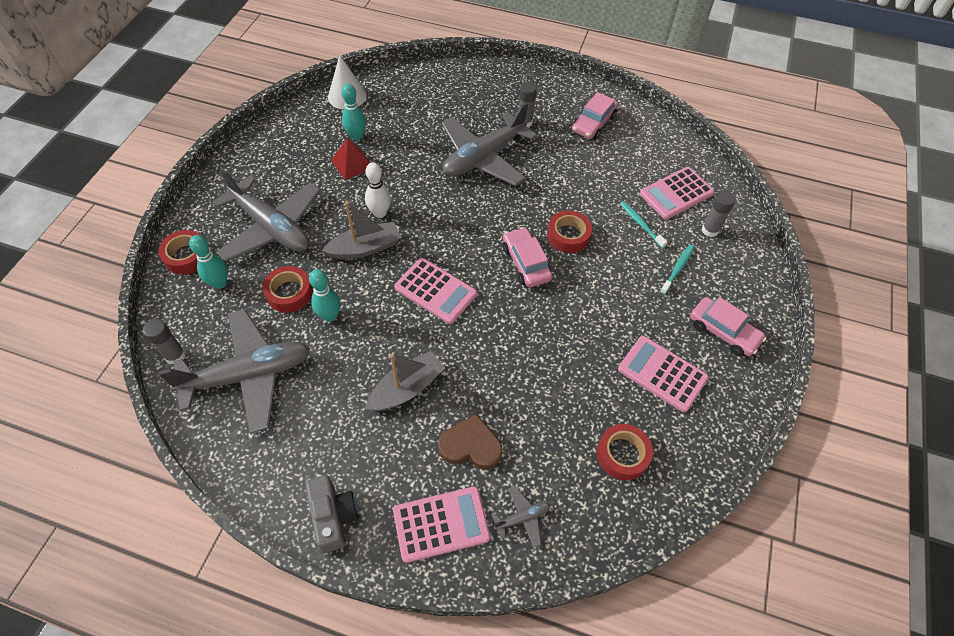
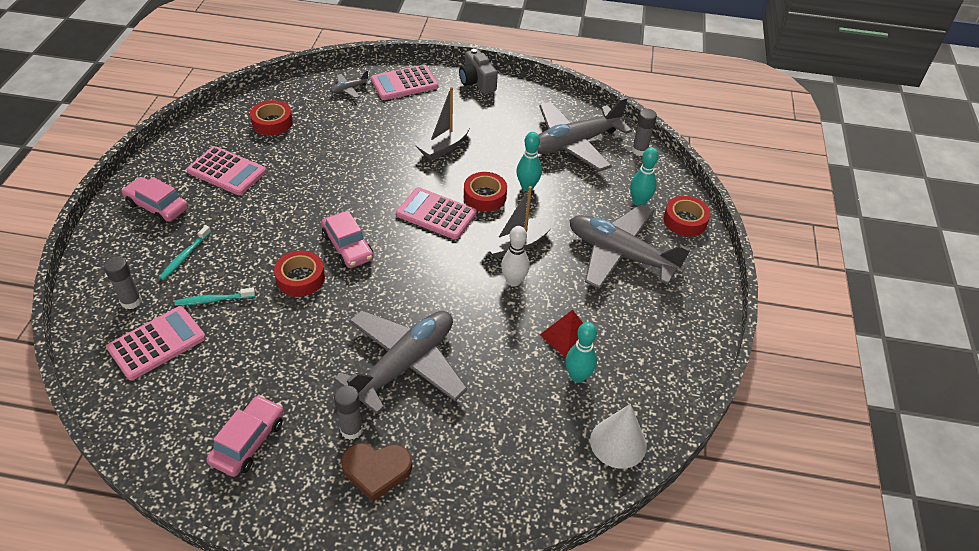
camera: 170 degrees right, 10 degrees down
red tape [263,266,313,313] -> red tape moved to [464,172,507,212]
brown heart [438,414,502,469] -> brown heart moved to [341,443,412,502]
turquoise toothbrush [620,201,667,248] -> turquoise toothbrush turned 120 degrees clockwise [175,288,255,306]

